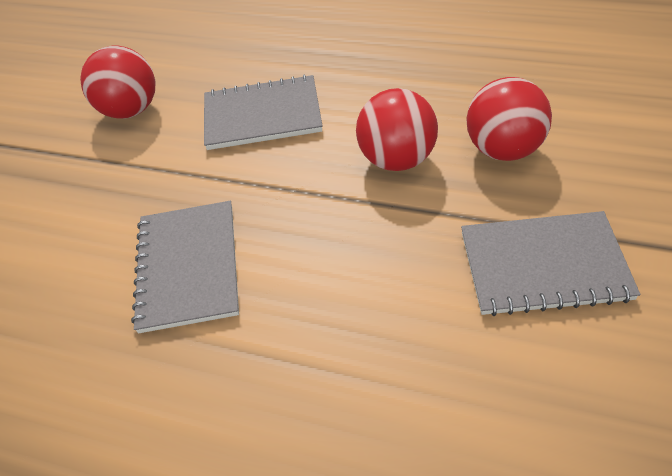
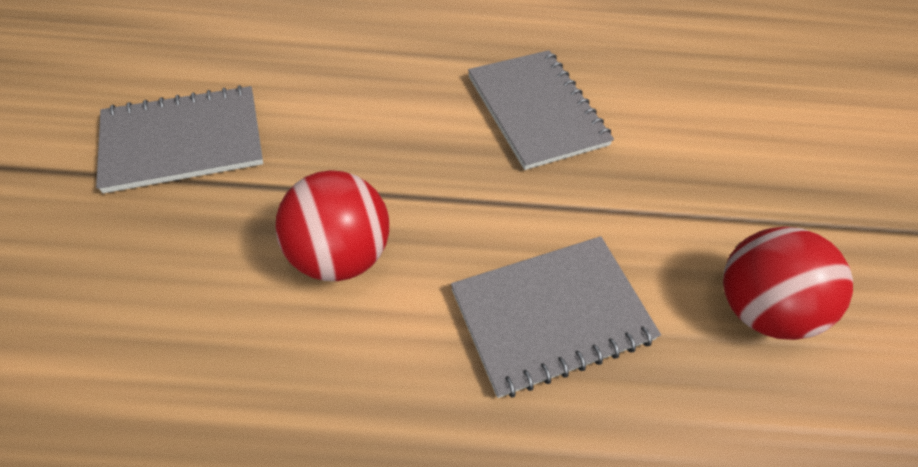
camera: 155 degrees right, 5 degrees up
red ball [467,77,552,161] -> none

